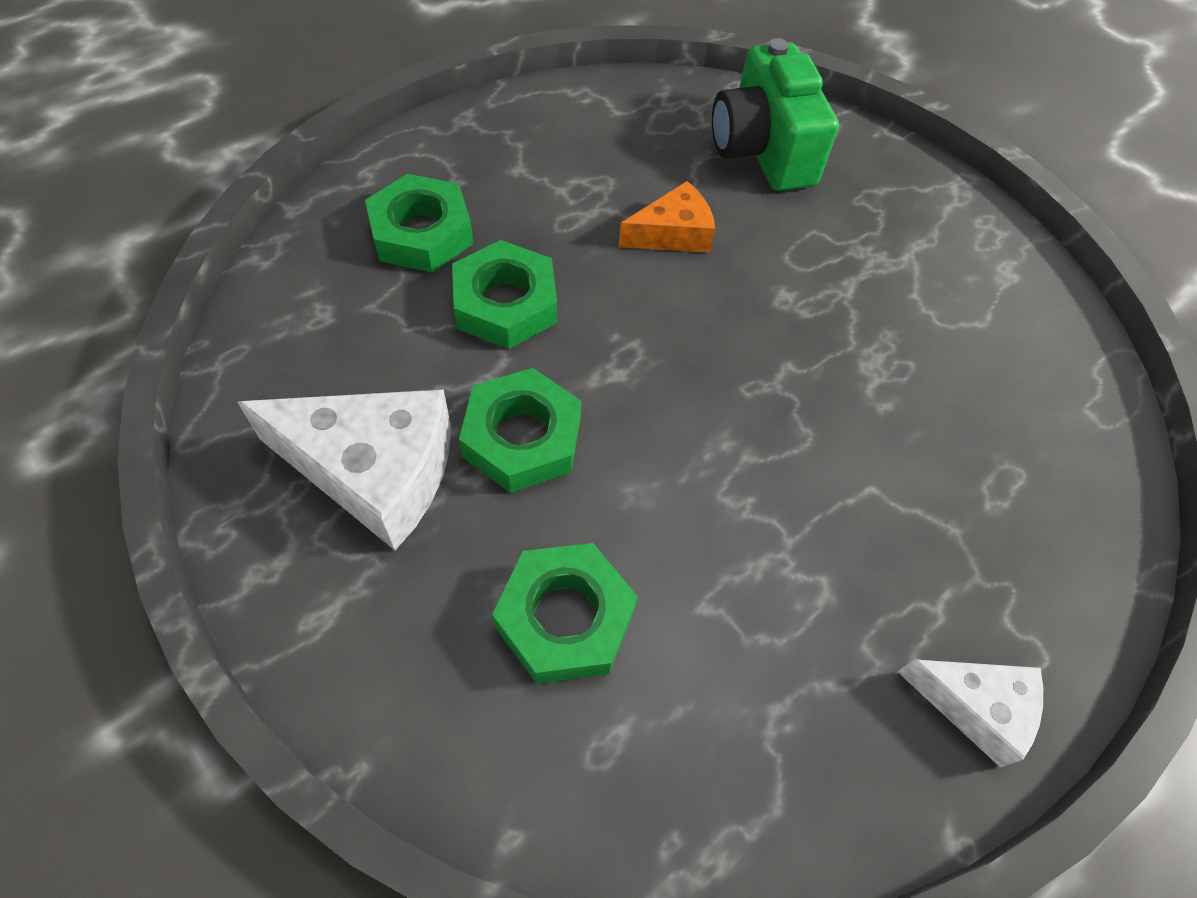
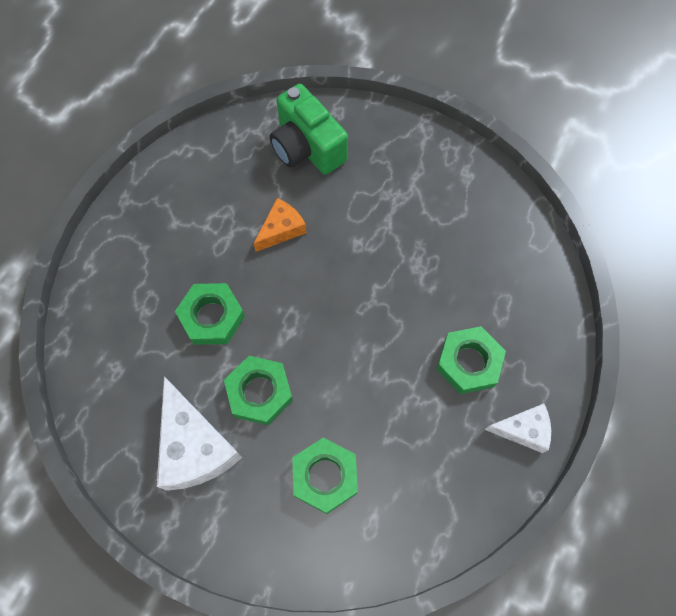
camera: 20 degrees left, 10 degrees up
white cheese [237,389,451,550] -> white cheese turned 75 degrees clockwise [157,376,242,491]
green nut [365,174,473,272] -> green nut moved to [436,326,506,394]

